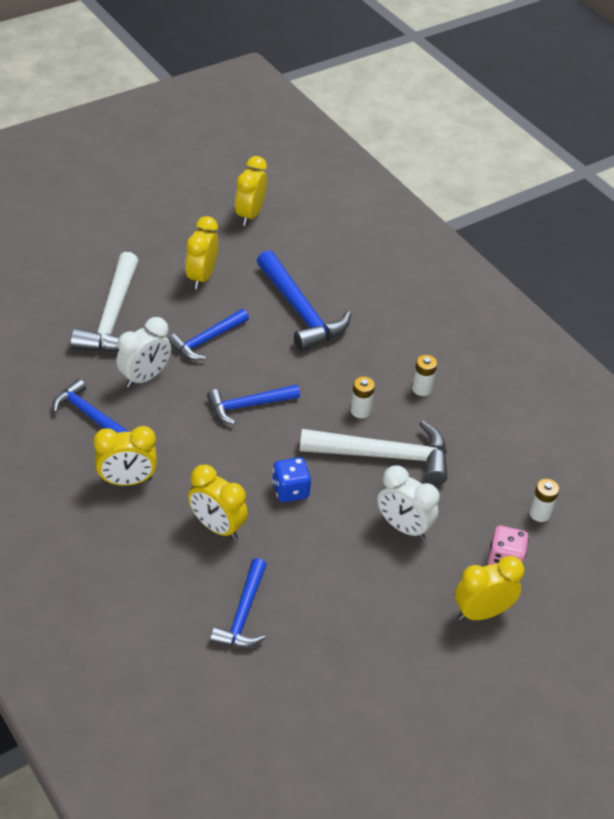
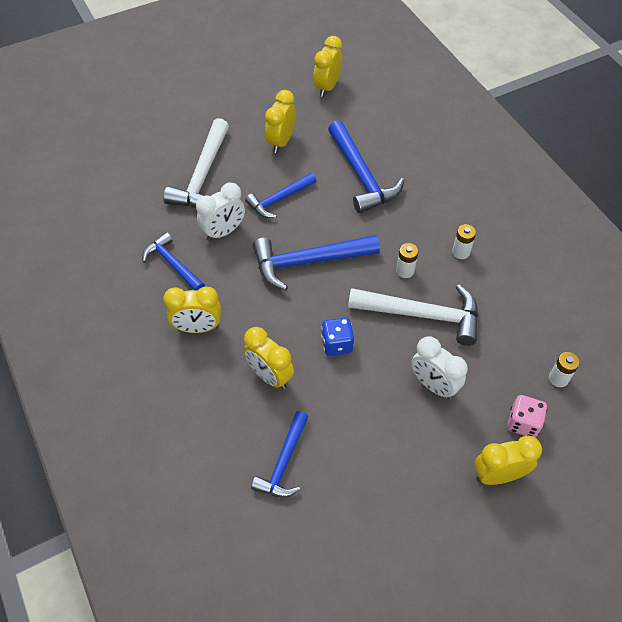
camera: 10 degrees right, 10 degrees up
blue hammer [207,384,300,425] -> blue hammer [253,235,380,291], size x1.59

